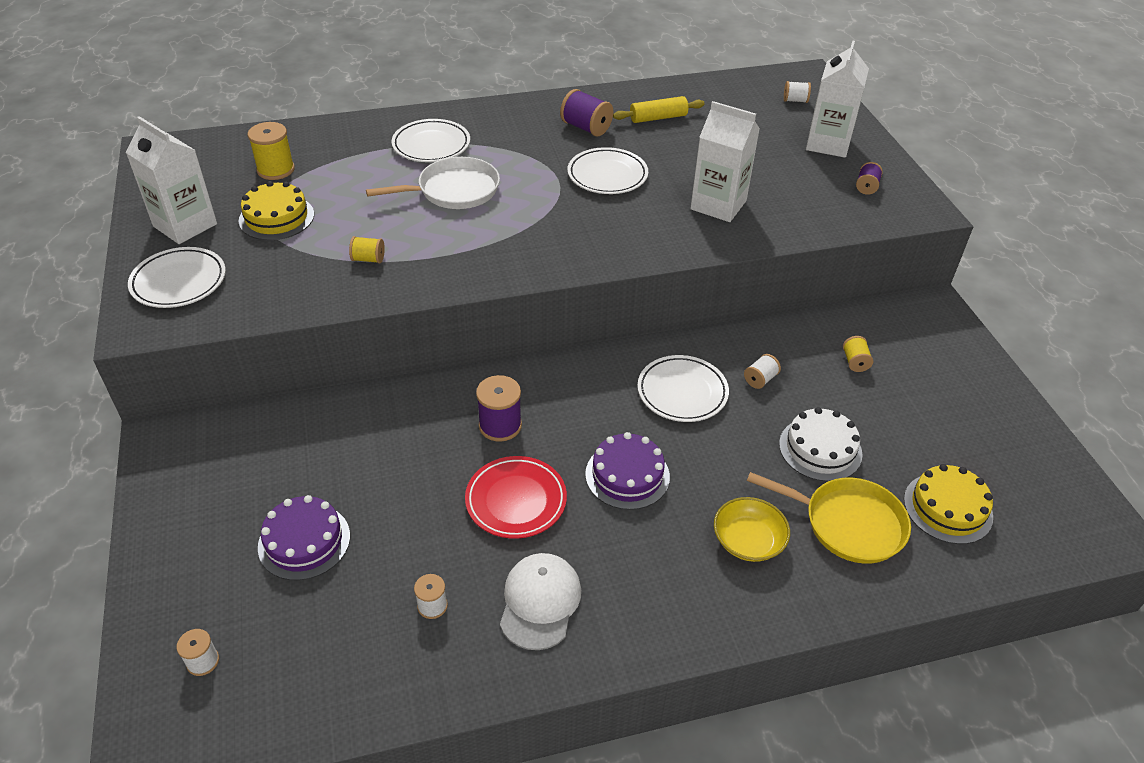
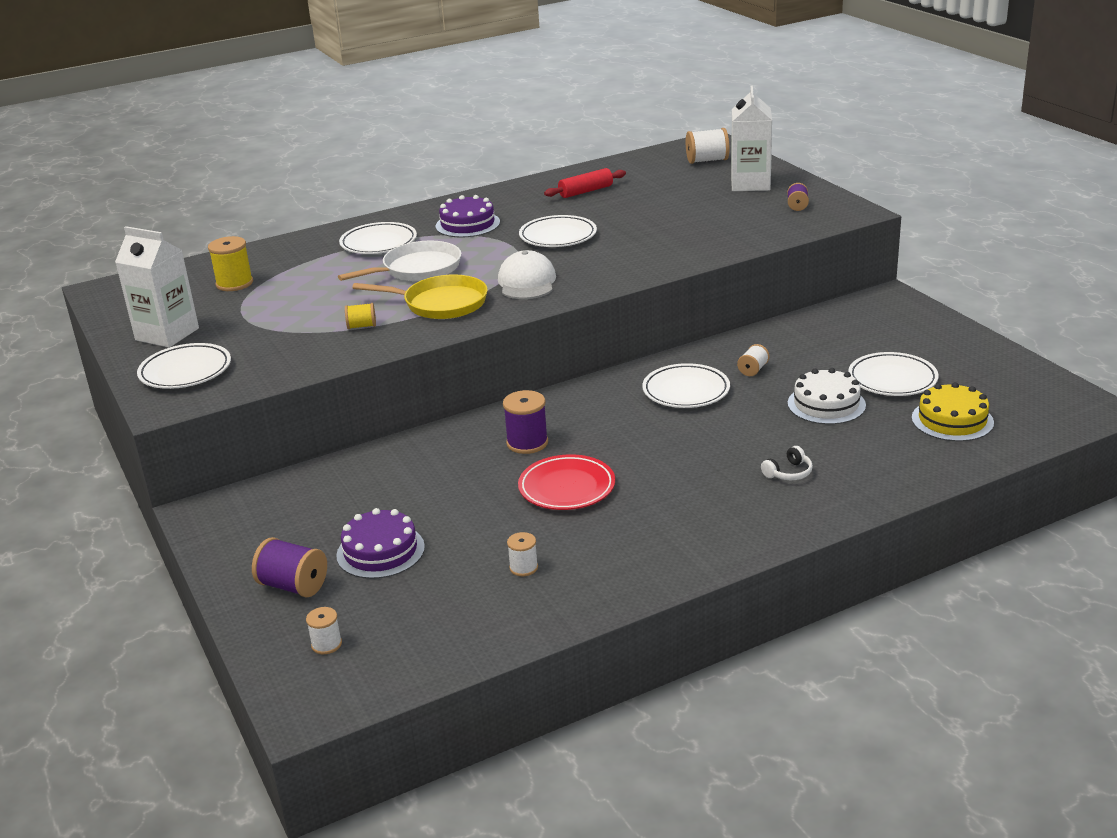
camera: 10 degrees left, 15 degrees down
yellow cake [239,181,314,240] -> none
white cap [500,553,581,650] -> white cap moved to [498,250,556,299]
purple spool [560,89,613,137] -> purple spool moved to [252,537,327,598]
purple cake [585,432,670,510] -> purple cake moved to [436,195,500,238]
yellow rolling pin [613,96,705,123] -> red rolling pin [544,168,626,198]
white carton [690,101,760,222] -> none
yellow bowl [714,497,790,562] -> white headphones [761,446,813,480]
yellow pan [747,472,911,564] -> yellow pan moved to [352,275,488,319]
white spool [784,81,811,103] -> white spool [686,128,730,164], size x1.68
yellow spool [843,336,873,372] -> none
none -> white plate [848,352,939,396]

